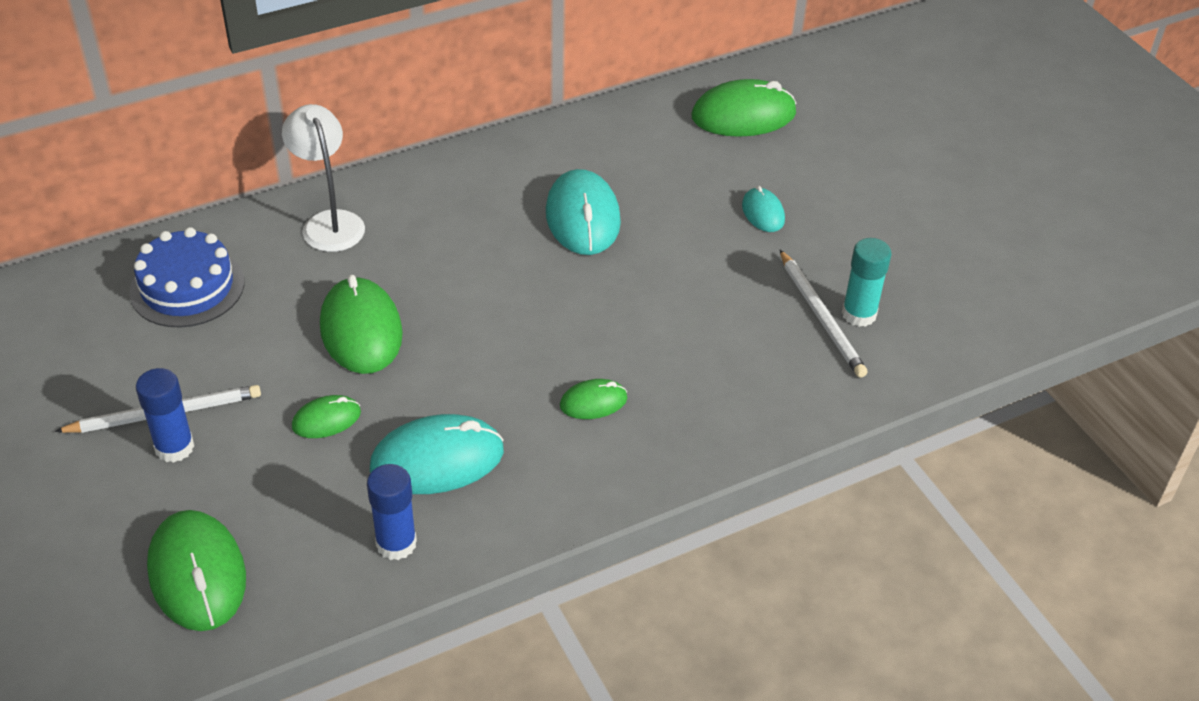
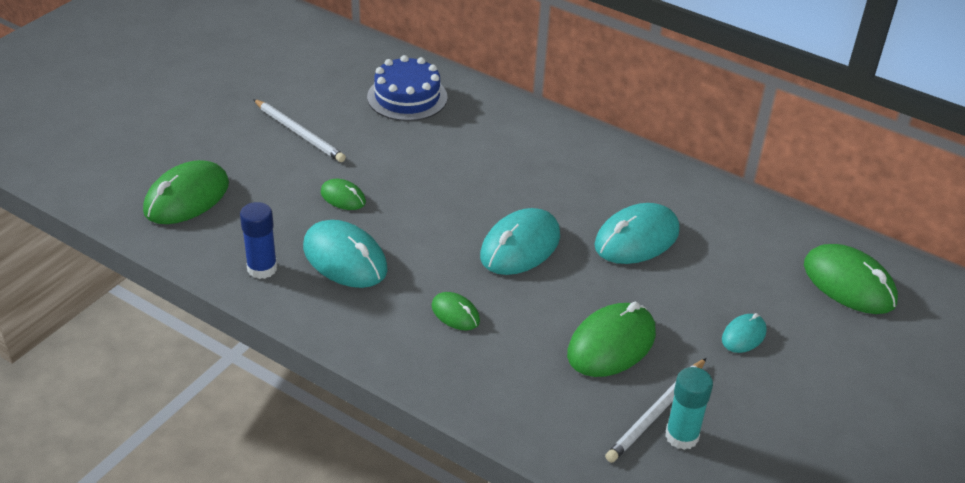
camera: 60 degrees right, 5 degrees down
blue glue stick [136,368,194,463] -> none
white lamp [282,104,365,252] -> none
green mouse [320,275,403,374] -> green mouse moved to [567,302,656,377]
none -> turquoise mouse [480,208,560,275]

